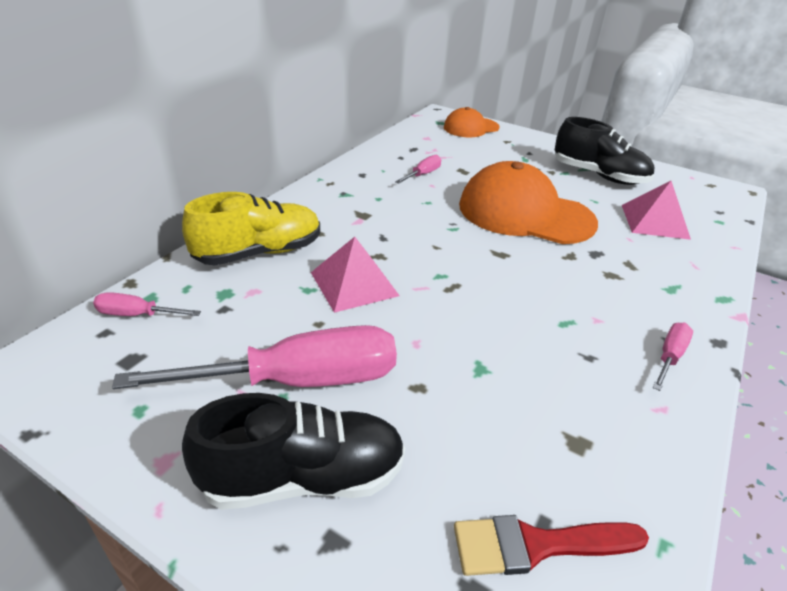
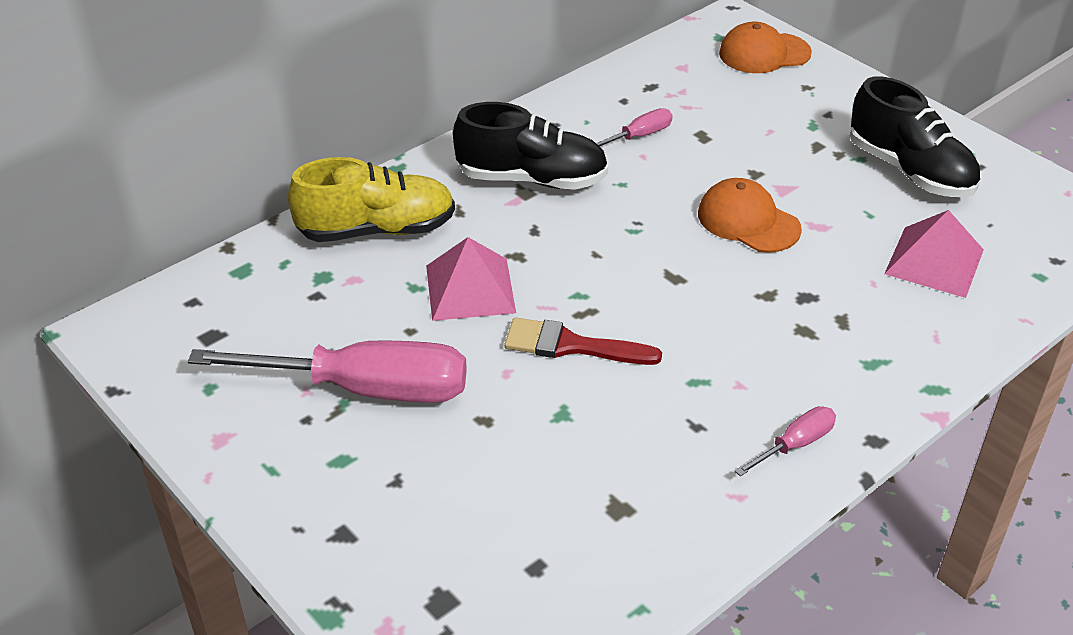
camera: 20 degrees right, 5 degrees up
pink screwdriver [93,292,201,316] -> none
black shoe [182,393,405,510] -> black shoe moved to [453,102,608,190]
red brush [454,515,649,576] -> red brush moved to [504,318,662,365]
orange cap [459,161,598,244] -> orange cap [698,178,802,253], size x0.56

